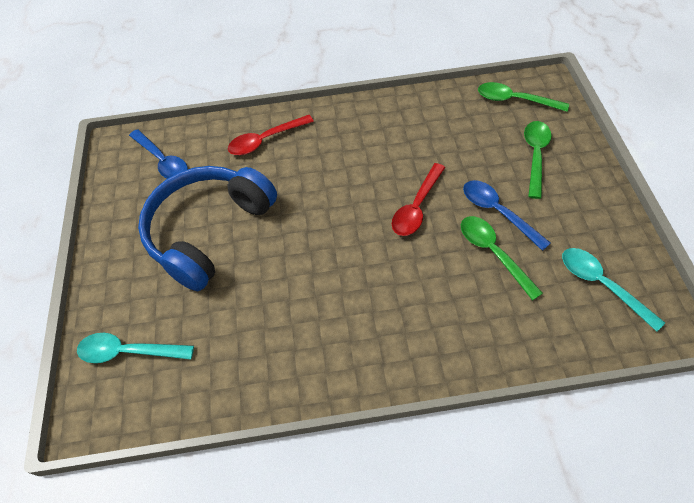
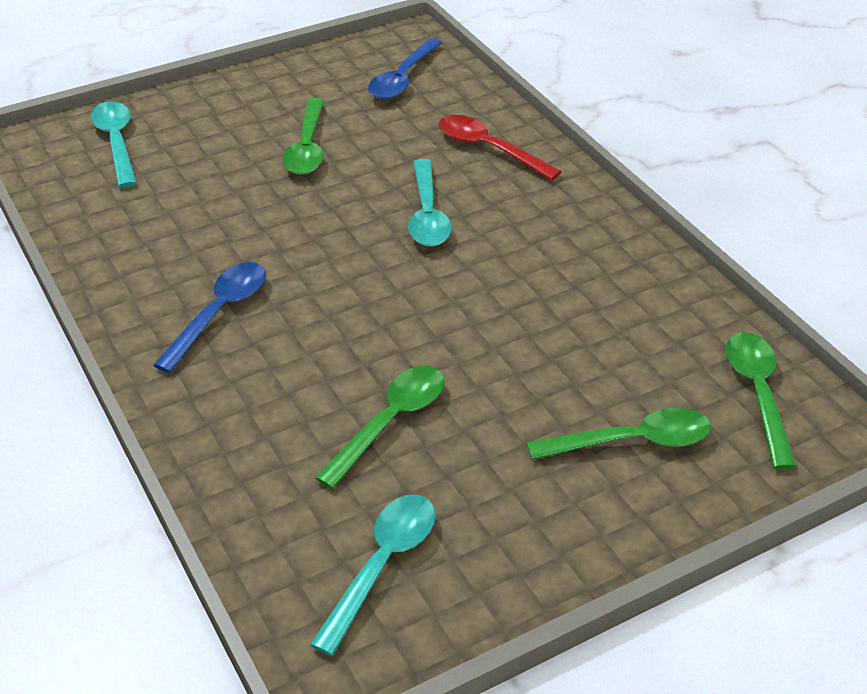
camera: 65 degrees right, 15 degrees down
blue headphones [138,166,277,291] -> green spoon [283,98,324,175]
red spoon [392,163,445,236] -> none
blue spoon [463,180,550,251] -> blue spoon moved to [153,262,266,373]
none -> turquoise spoon [408,159,452,247]

